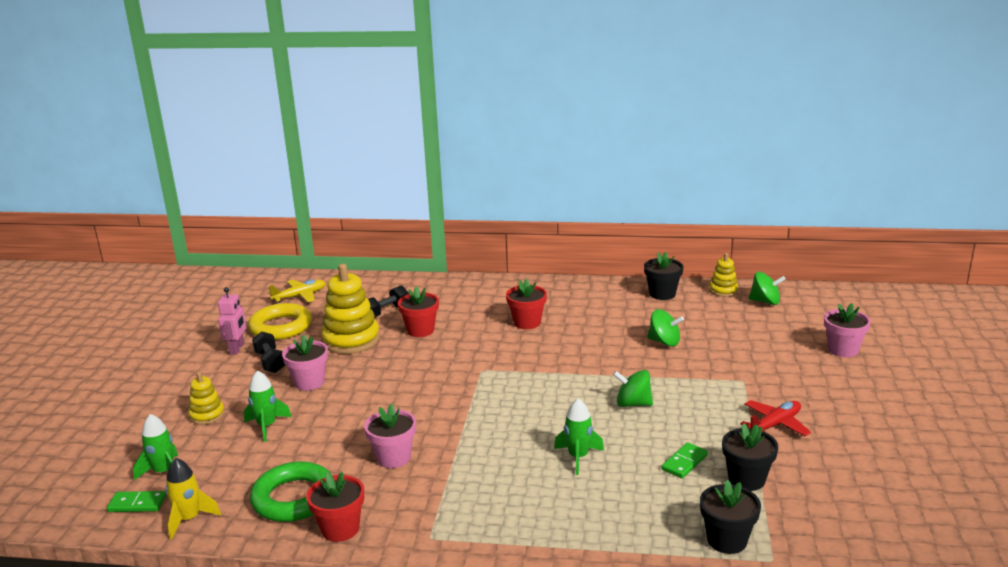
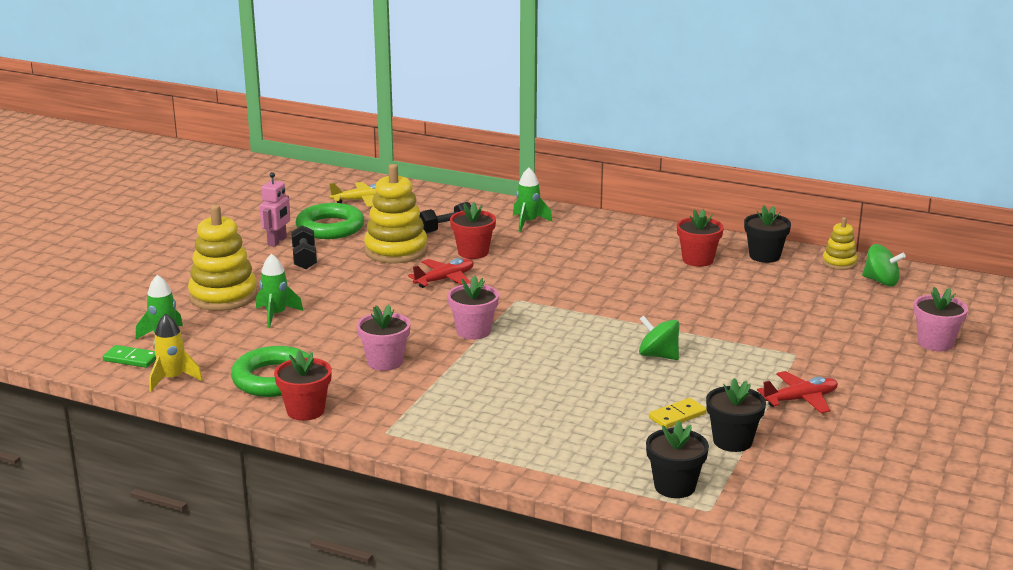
camera: 15 degrees right, 0 degrees up
yellow stacking toy [188,372,225,425] -> yellow stacking toy [188,205,258,311], size x1.90
yellow ring [248,303,312,340] -> green ring [296,203,364,239]
pink flower pot [282,334,328,391] -> pink flower pot moved to [447,276,499,340]
red flower pot [506,278,547,329] -> red flower pot moved to [677,209,724,267]
green rocket [554,398,604,475] -> green rocket moved to [513,168,553,232]
green spinning top [647,309,684,347] -> none
green domino [661,443,708,478] -> yellow domino [649,398,707,428]
none -> red plane [408,258,474,288]

